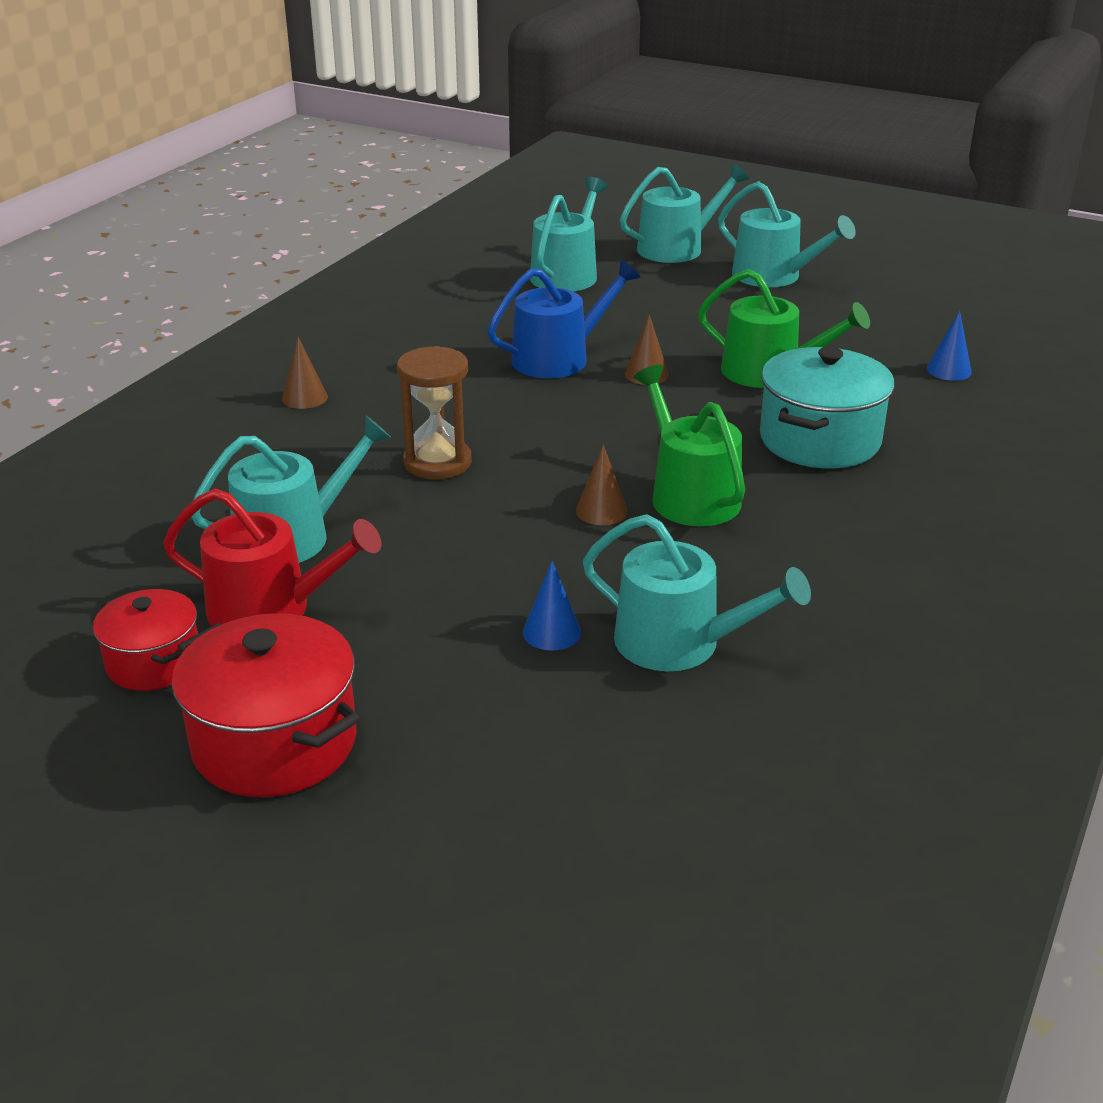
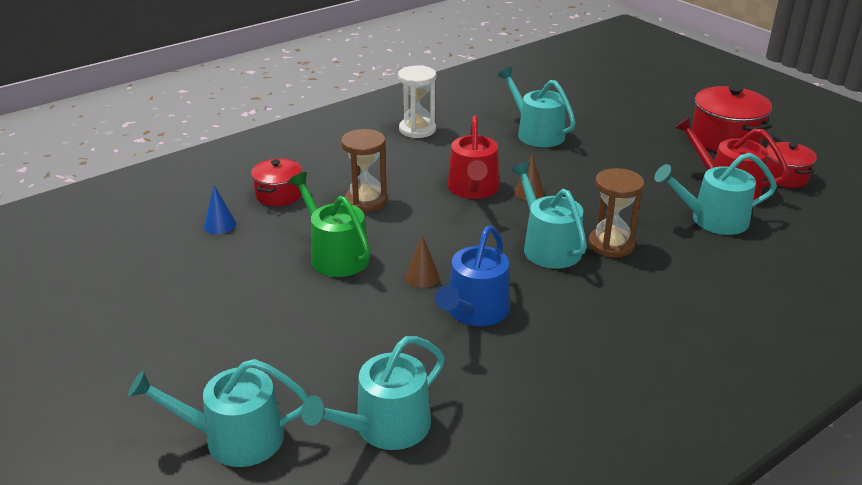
camera: 155 degrees left, 0 degrees up
brown cone [282,337,328,409] -> none
blue watering can [487,259,641,378] -> blue watering can turned 60 degrees counterclockwise [435,226,510,326]
blue cone [523,561,581,650] -> none
green watering can [634,365,745,526] -> red watering can [448,116,499,199]
turquoise watering can [718,181,856,287] -> turquoise watering can moved to [511,162,587,269]
turquoise pot [760,347,895,469] -> brown hourglass [341,129,388,212]
none -> red pot [251,158,302,206]
none -> white hourglass [398,66,436,138]

